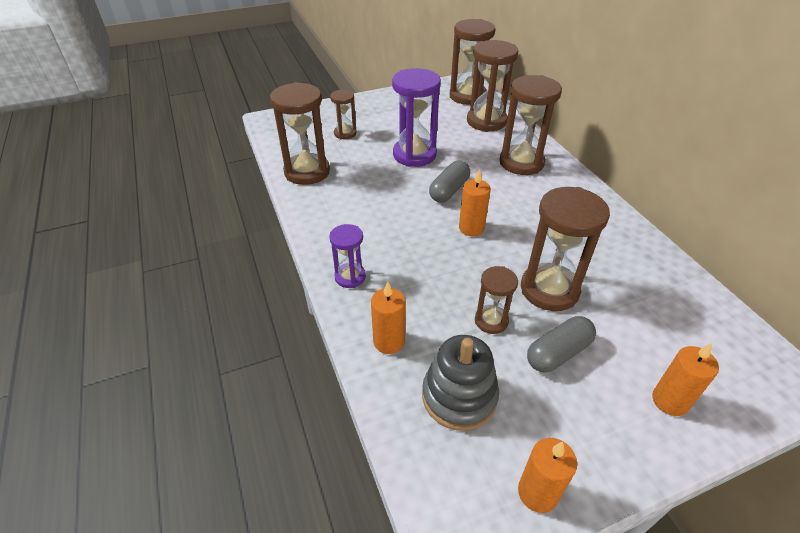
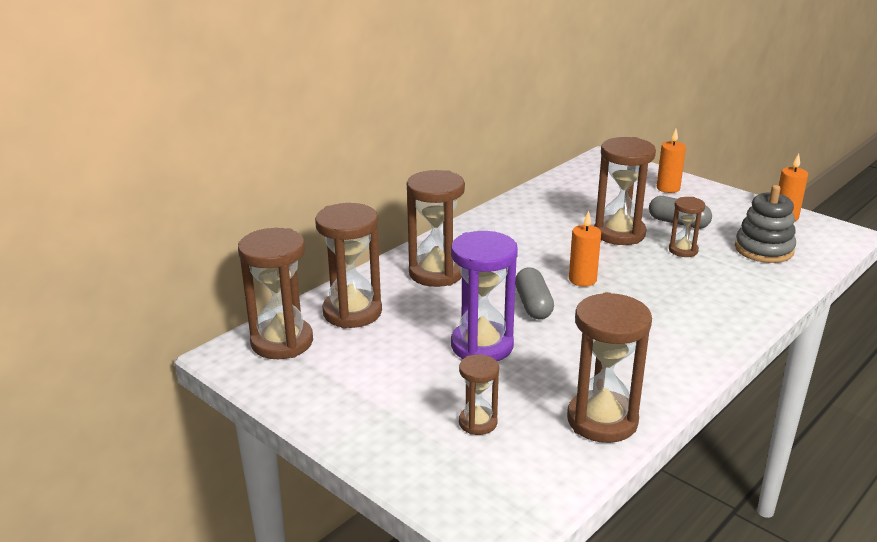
camera: 115 degrees left, 15 degrees down
purple hourglass [329,224,366,288] -> none
orange candle [371,282,406,354] -> none
grey capsule [429,160,470,202] -> grey capsule turned 75 degrees clockwise [515,267,554,319]

